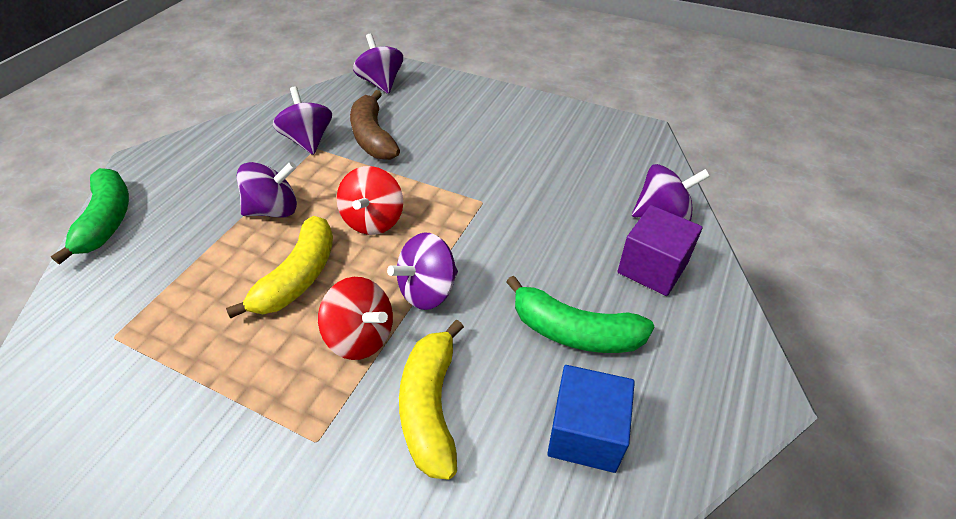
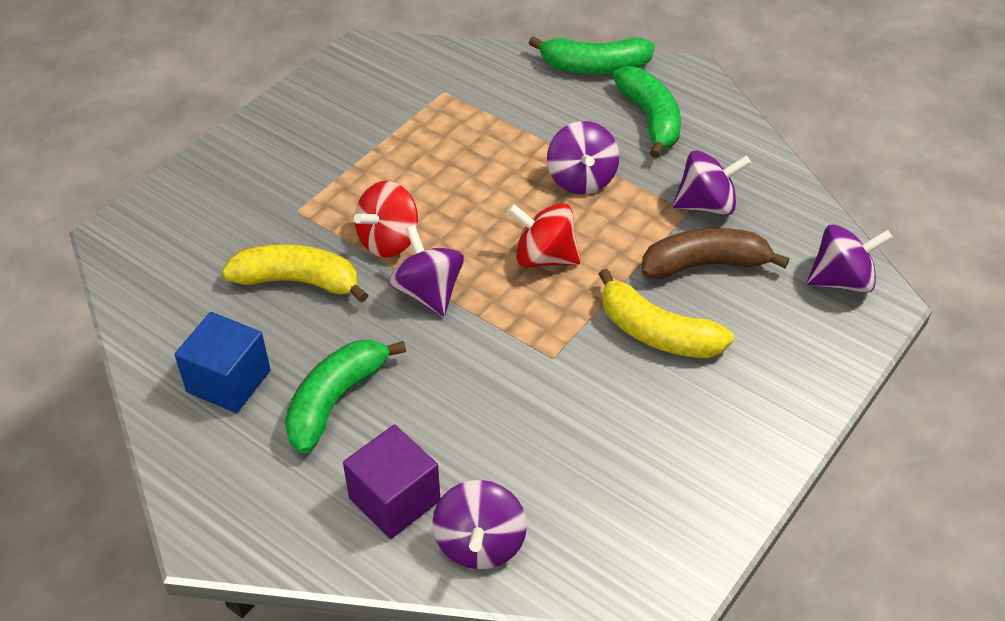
camera: 100 degrees right, 0 degrees up
yellow banana [226,216,333,318] -> yellow banana moved to [598,269,734,358]
none -> green banana [613,66,681,158]

